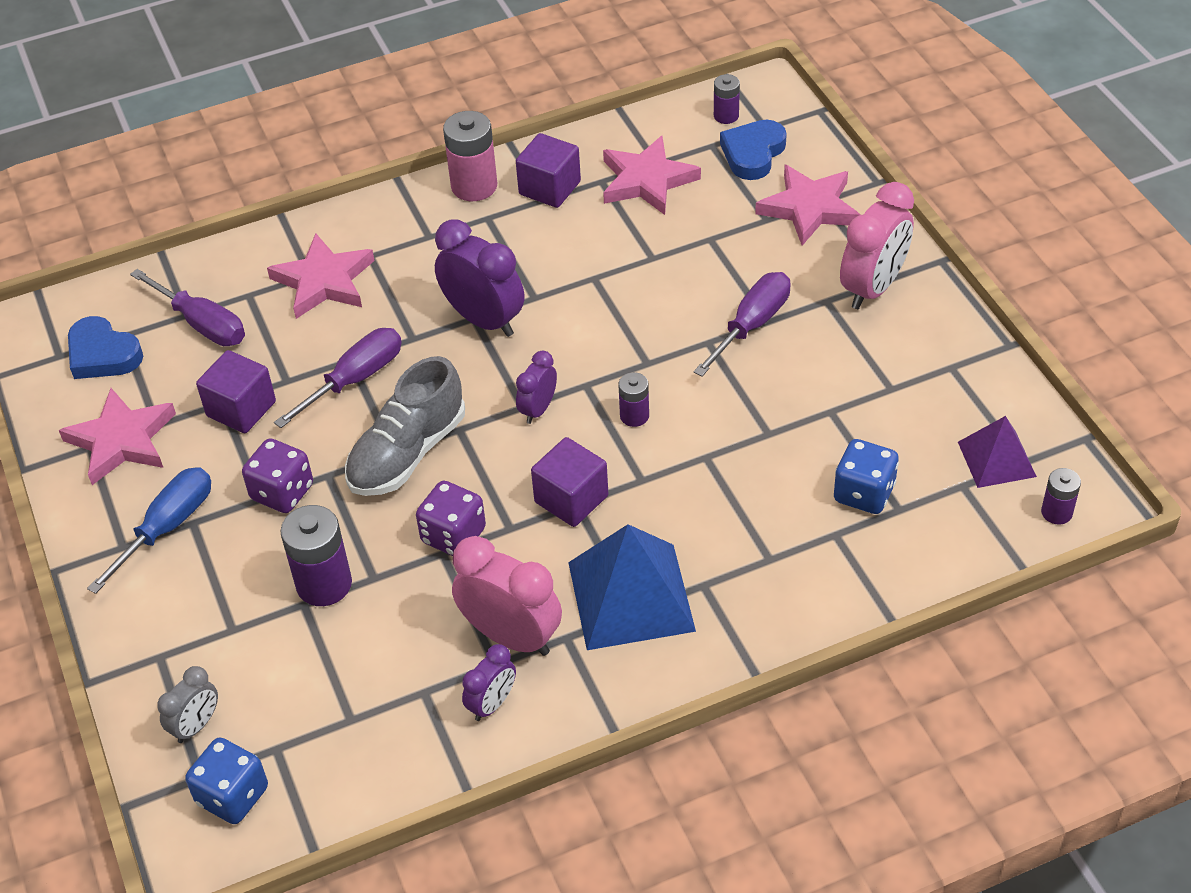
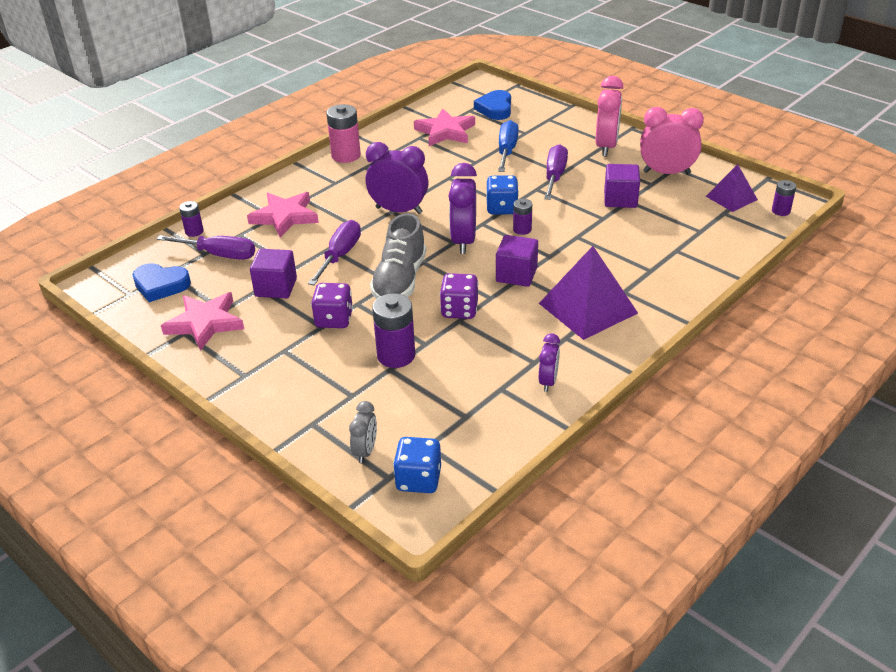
camera: 25 degrees left, 10 degrees down
blue screwdriver [87,467,211,594] -> blue screwdriver moved to [498,120,519,172]
pink clock [452,536,562,656] -> pink clock moved to [640,107,704,174]
purple cube [516,133,581,208] -> purple cube moved to [604,164,640,208]
purple clock [516,351,557,424] -> purple clock [448,163,477,254], size x1.81
blue pyramid [568,524,696,650] -> purple pyramid [539,246,638,340]
purple battery [714,74,740,124] -> purple battery moved to [179,201,204,237]
pink star [755,165,860,246] -> none
blue dice [834,439,899,514] -> blue dice moved to [486,175,519,215]

